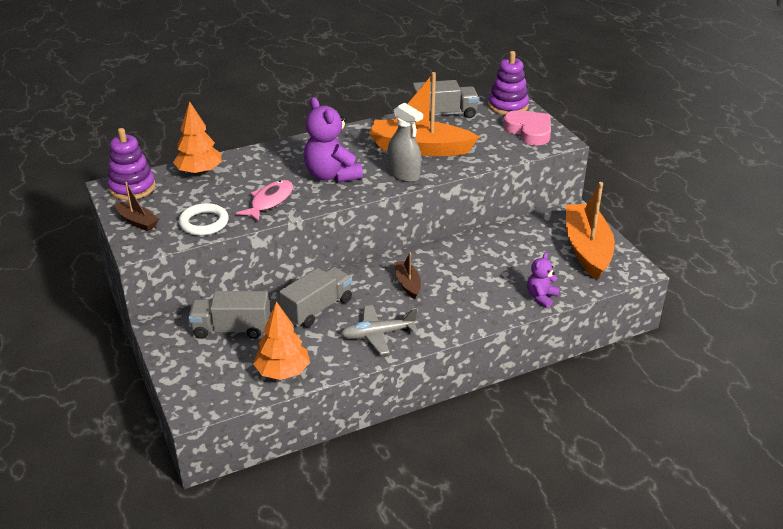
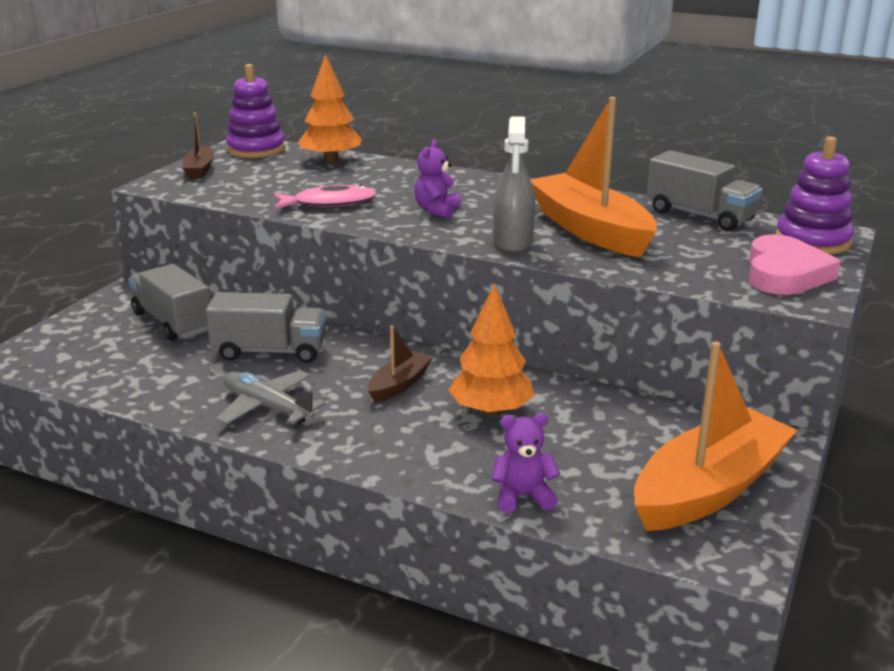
camera: 50 degrees right, 10 degrees down
white ring [179,203,229,236] -> none
orange tree [253,301,310,380] -> orange tree moved to [448,283,534,416]
purple teddy bear [304,97,363,183] -> purple teddy bear [414,140,460,218], size x0.56

